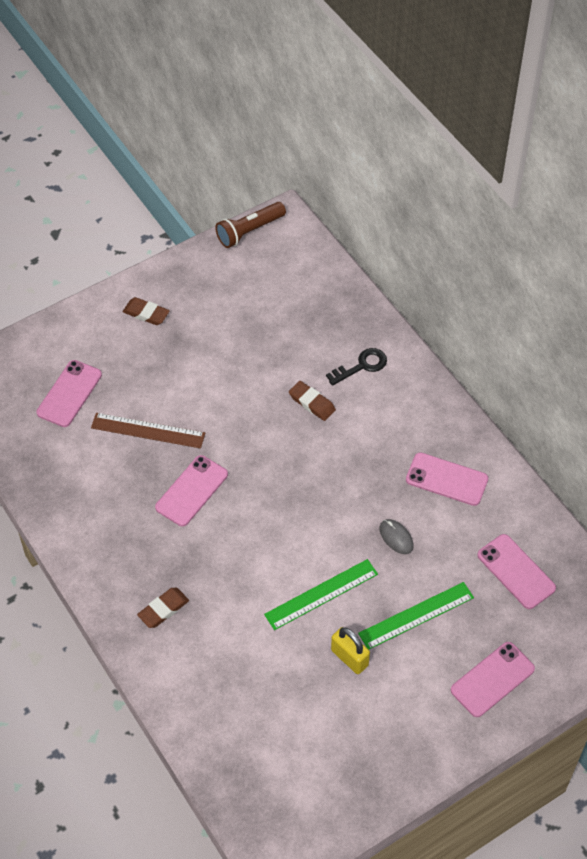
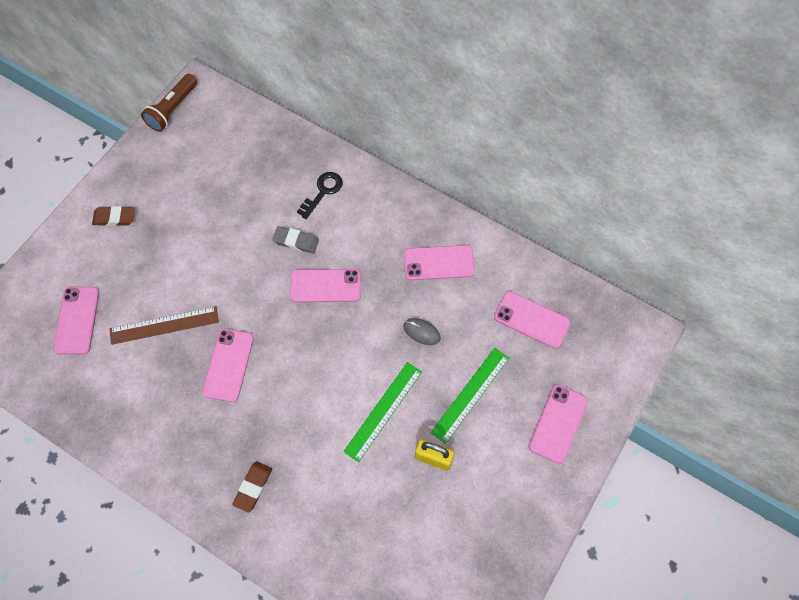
camera: 25 degrees left, 10 degrees up
brown eraser [289,381,336,421] -> grey eraser [272,226,319,253]
none -> pink phone [290,269,361,302]

